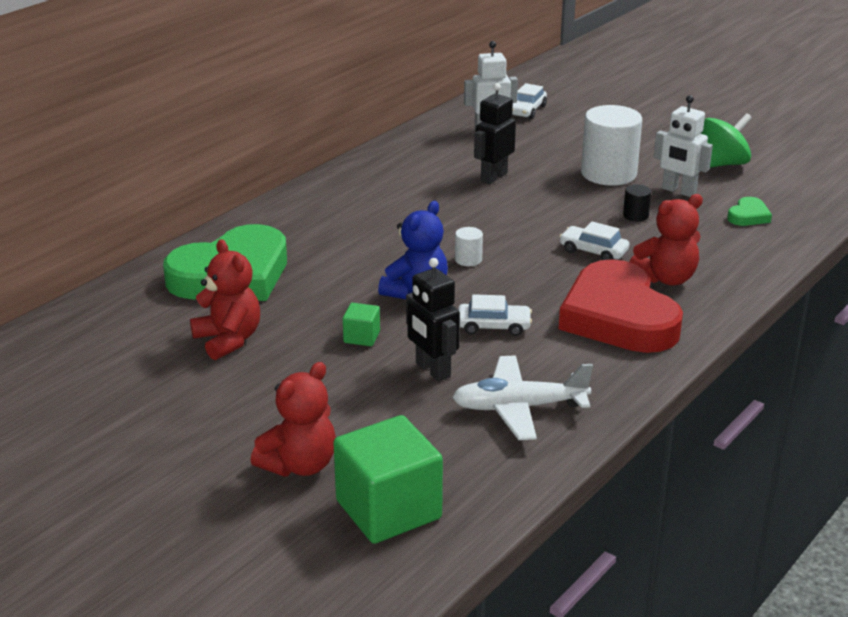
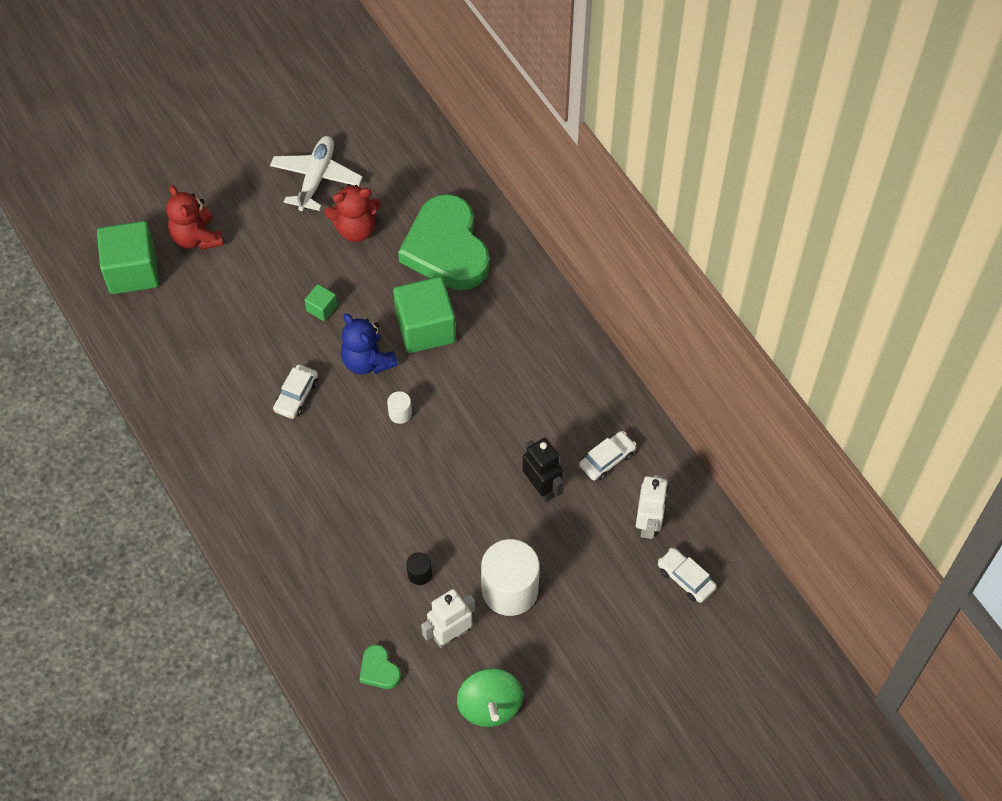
camera: 110 degrees right, 30 degrees up
black robot [406,258,460,382] -> none
white plane [452,355,593,440] -> white plane moved to [270,136,362,211]
white car [559,221,629,260] -> white car moved to [579,431,636,481]
red heart [559,259,683,353] -> none
red teddy bear [629,194,703,285] -> none
none -> green cube [393,277,456,353]

